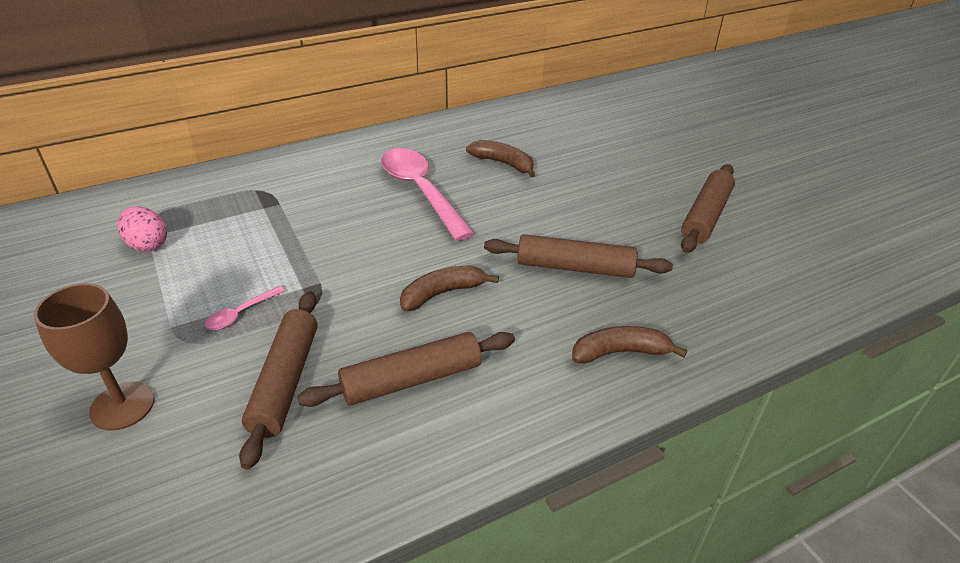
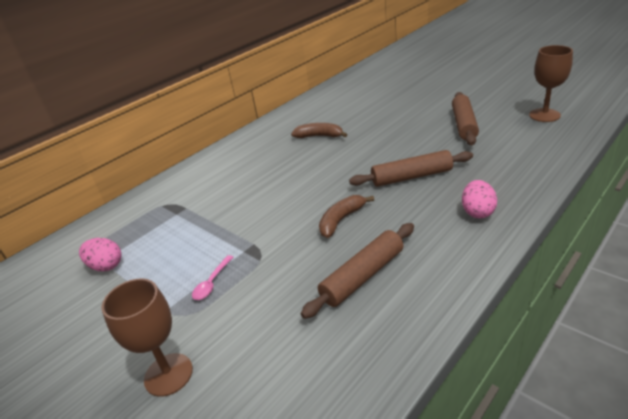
camera: 15 degrees left, 5 degrees down
brown rolling pin [239,291,317,470] -> none
pink spoon [381,148,475,241] -> none
brown banana [572,326,687,363] -> pink egg [462,180,497,218]
none -> brown goblet [529,45,573,122]

